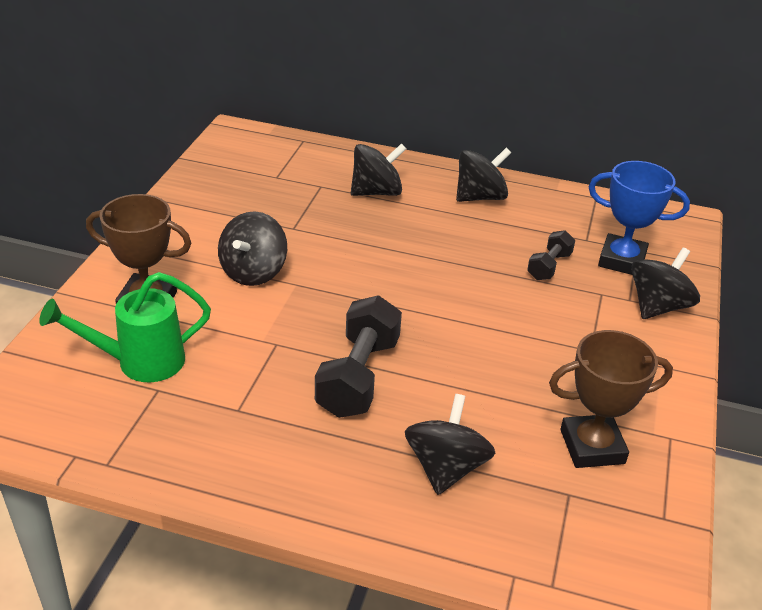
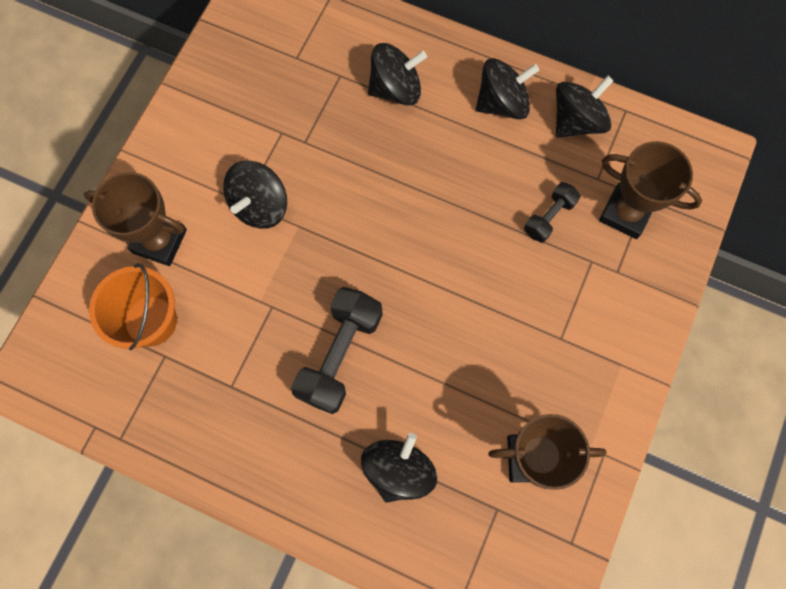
camera: 10 degrees right, 35 degrees up
green watering can [39,272,211,382] -> orange bucket [89,263,177,350]
blue trophy [589,161,690,275] -> brown trophy [599,141,702,239]
black spinning top [631,248,700,319] -> black spinning top moved to [556,75,614,138]

